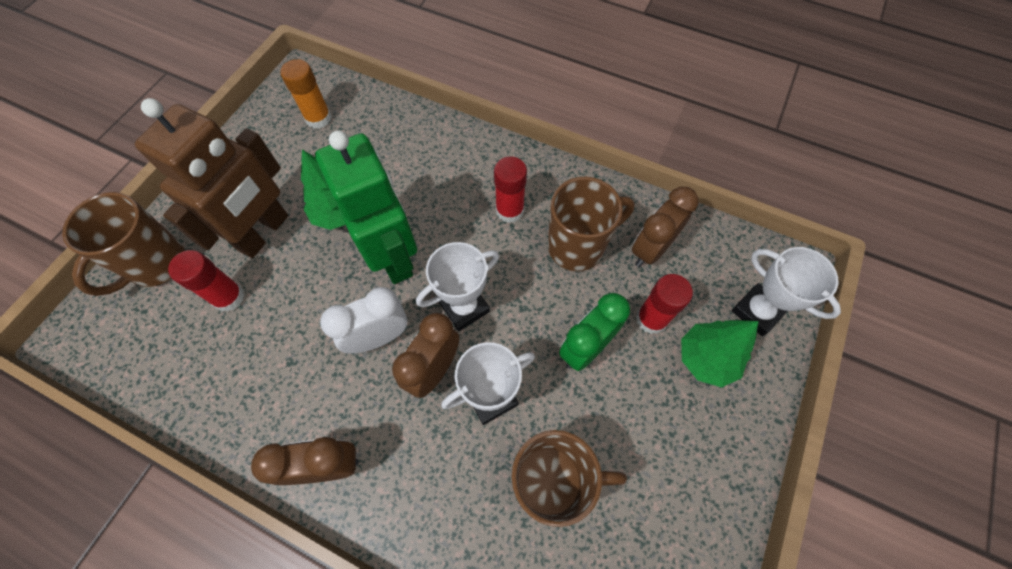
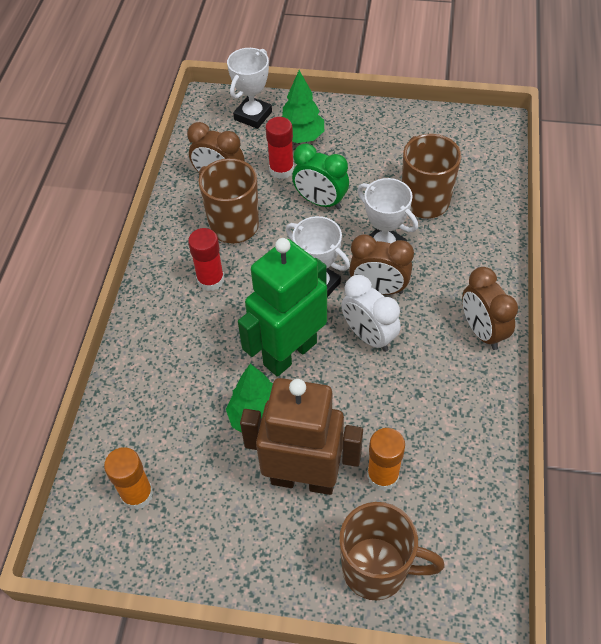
camera: 105 degrees left, 10 degrees down
red glue stick [168,250,245,312] -> orange glue stick [367,428,405,491]

